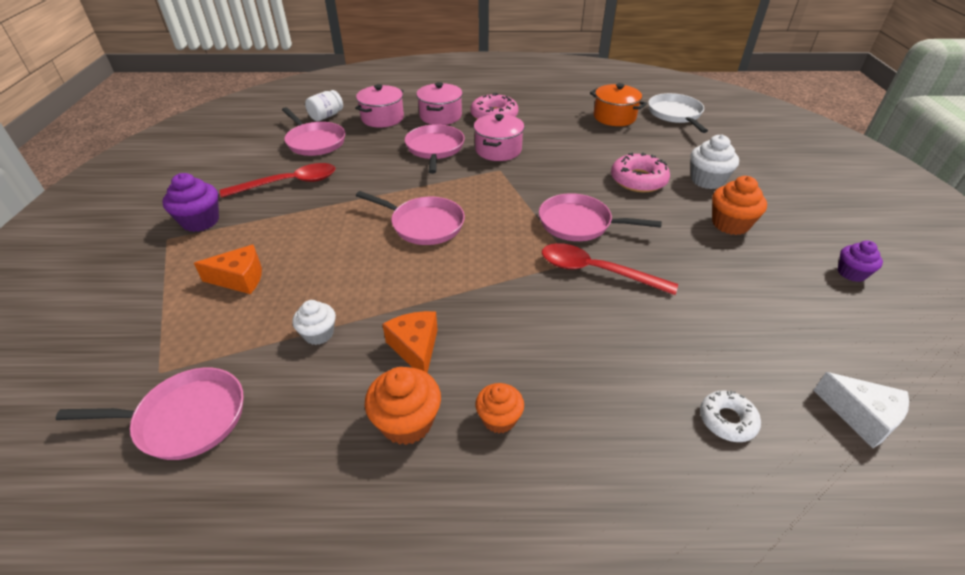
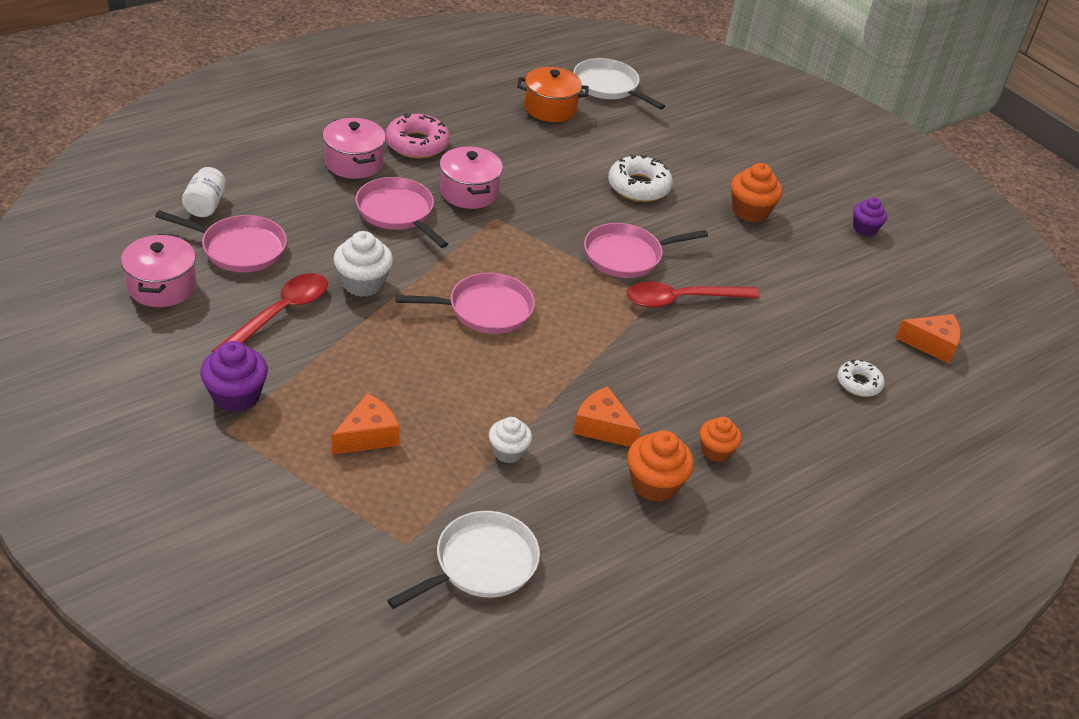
camera: 40 degrees left, 0 degrees up
pink pan [56,368,244,460] -> white pan [387,511,540,609]
pink pot [355,84,404,128] -> pink pot moved to [121,234,197,307]
pink donut [611,152,670,192] -> white donut [608,154,673,202]
white cupcake [690,135,739,189] -> white cupcake moved to [333,231,393,297]
white cheese [814,372,909,448] -> orange cheese [895,314,961,364]

